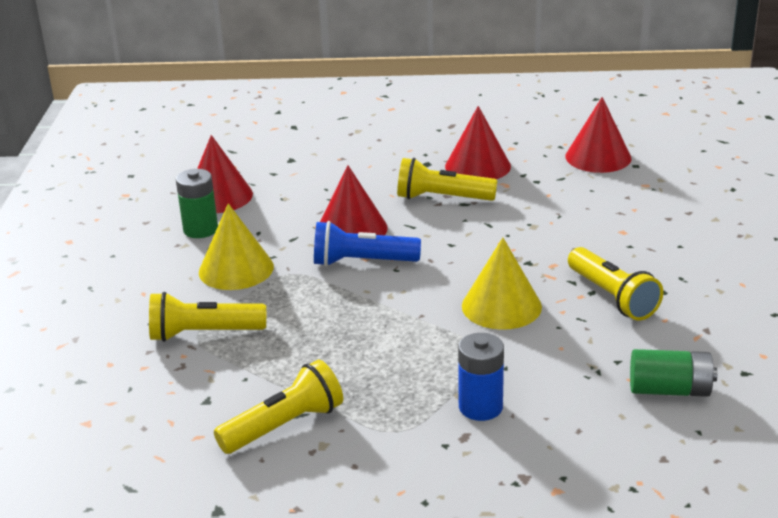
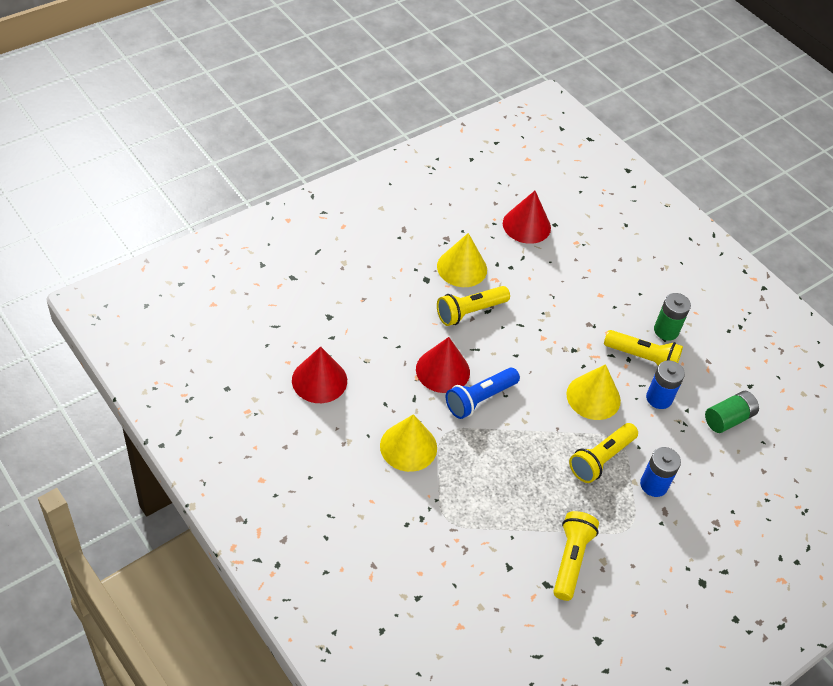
camera: 45 degrees left, 20 degrees up
yellow flashlight [149,292,266,342] -> yellow flashlight moved to [569,423,638,483]
green battery [176,169,218,238] -> green battery moved to [654,293,691,341]
red cone [445,106,511,179] -> yellow cone [437,233,487,287]
none -> blue battery [646,360,685,409]

